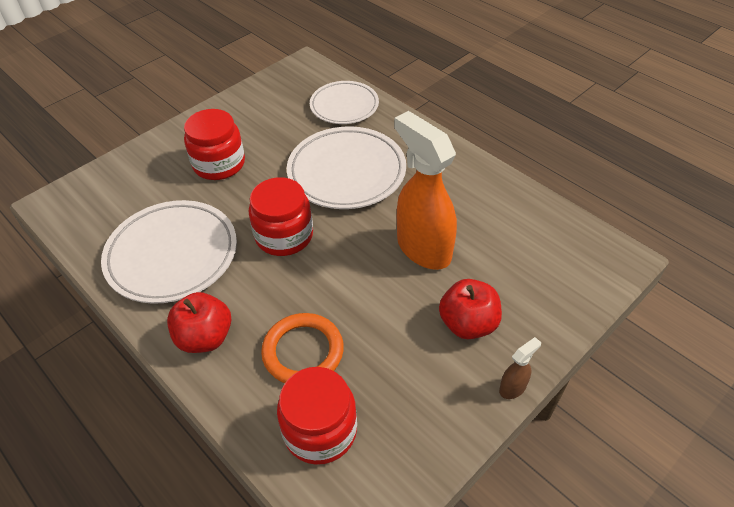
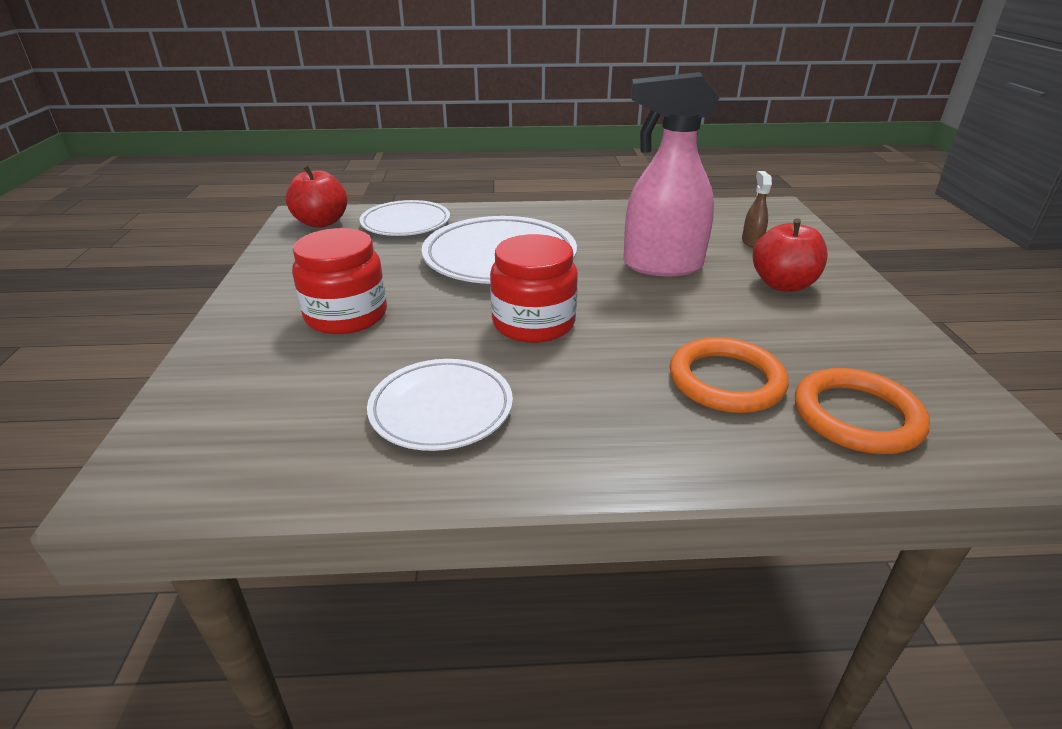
camera: 50 degrees left, 15 degrees down
white plate [101,200,237,304] -> white plate [367,359,513,451], size x0.65
red apple [167,292,231,353] -> red apple moved to [286,165,347,228]
red jar [277,367,357,465] -> orange ring [795,368,930,454]
orange spray bottle [394,111,457,270] -> pink spray bottle [623,72,720,276]
brown spray bottle [499,337,541,399] -> brown spray bottle moved to [742,171,772,248]

